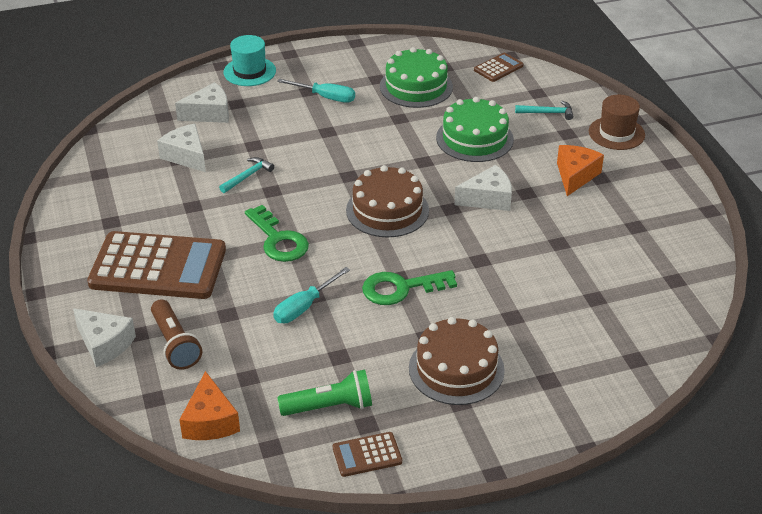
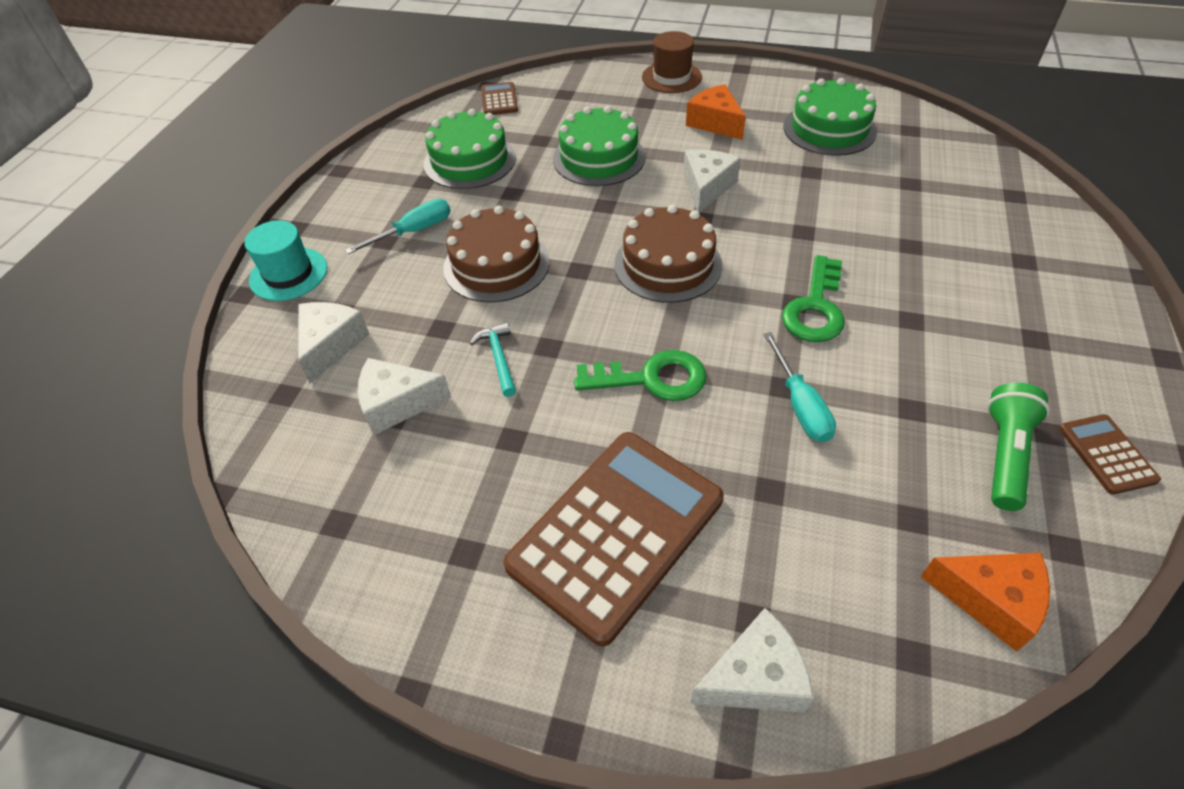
camera: 55 degrees left, 10 degrees up
brown flashlight [151,299,202,370] -> none
brown calculator [333,432,402,477] -> brown calculator turned 150 degrees clockwise [1059,414,1161,495]
brown cake [409,317,505,405] -> brown cake moved to [443,206,550,303]
turquoise hammer [515,101,573,120] -> none
none -> green cake [784,78,877,156]

